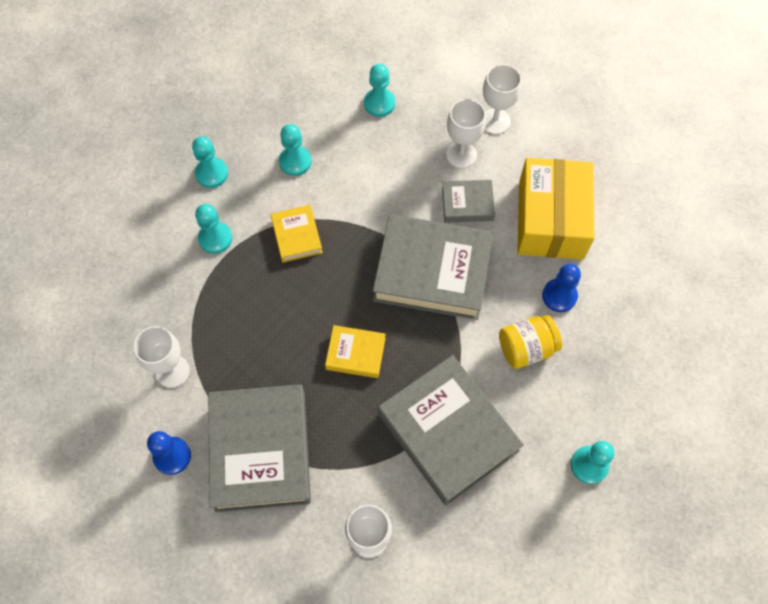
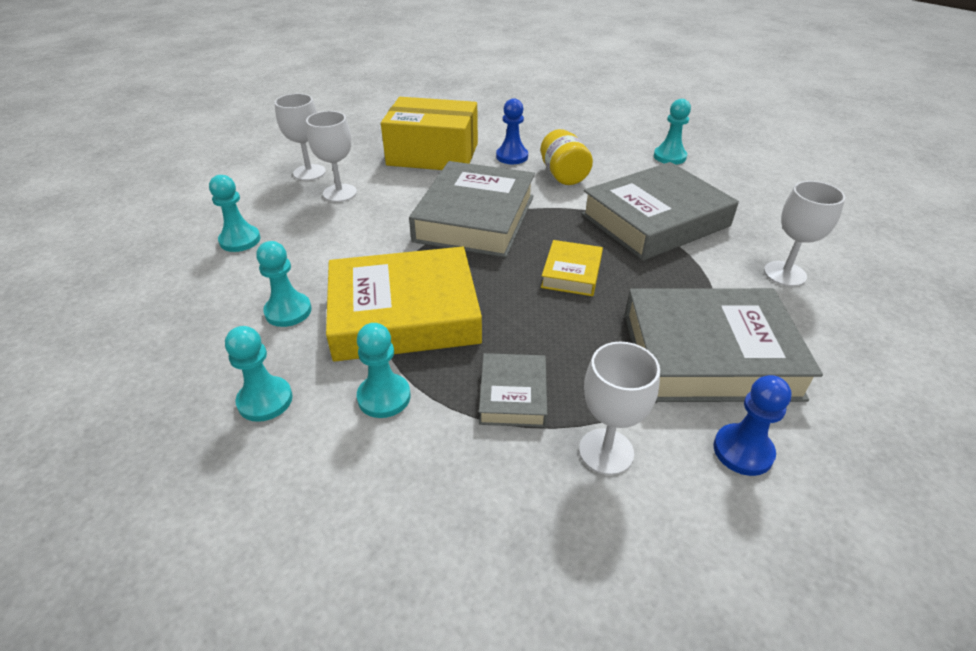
camera: 85 degrees left, 25 degrees down
yellow book [271,205,323,263] -> yellow book [326,247,482,362], size x2.06
grey book [442,180,495,223] -> grey book moved to [479,353,547,427]

